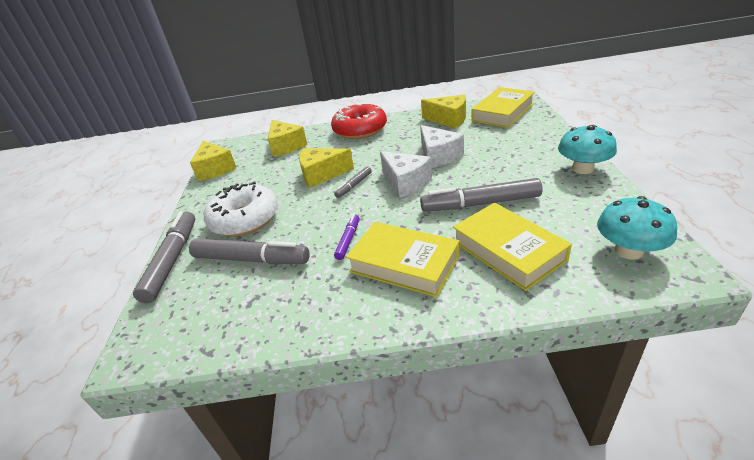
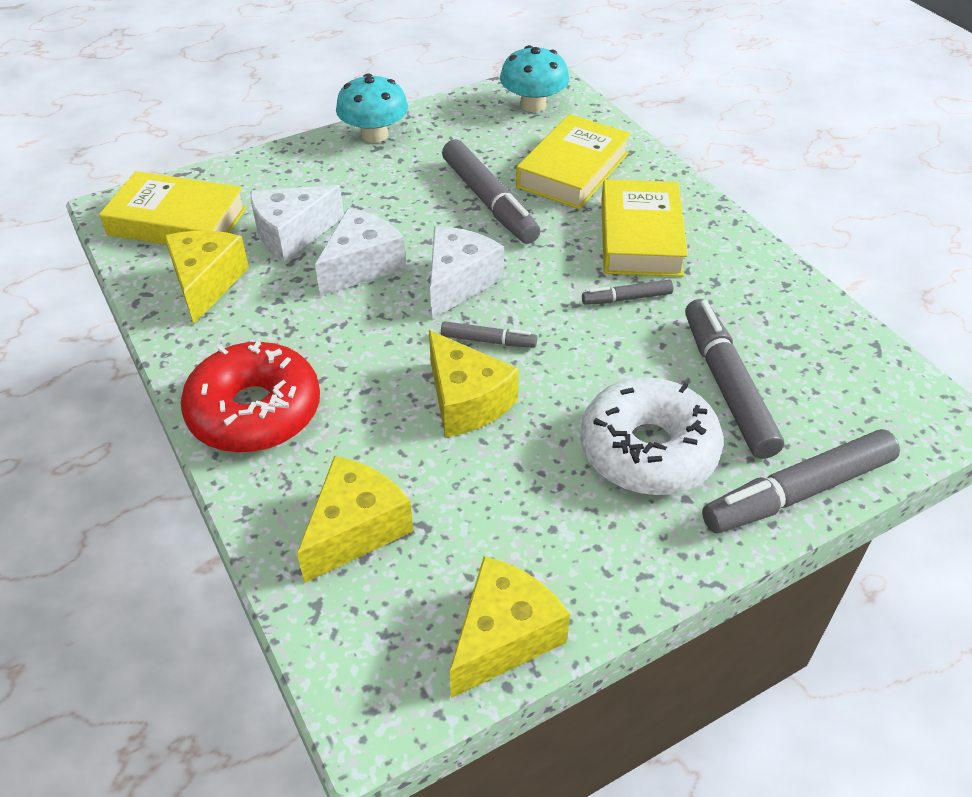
camera: 120 degrees left, 10 degrees up
purple marker [334,215,359,260] -> grey marker [582,280,674,305]
none -> white cheese [250,185,344,262]

